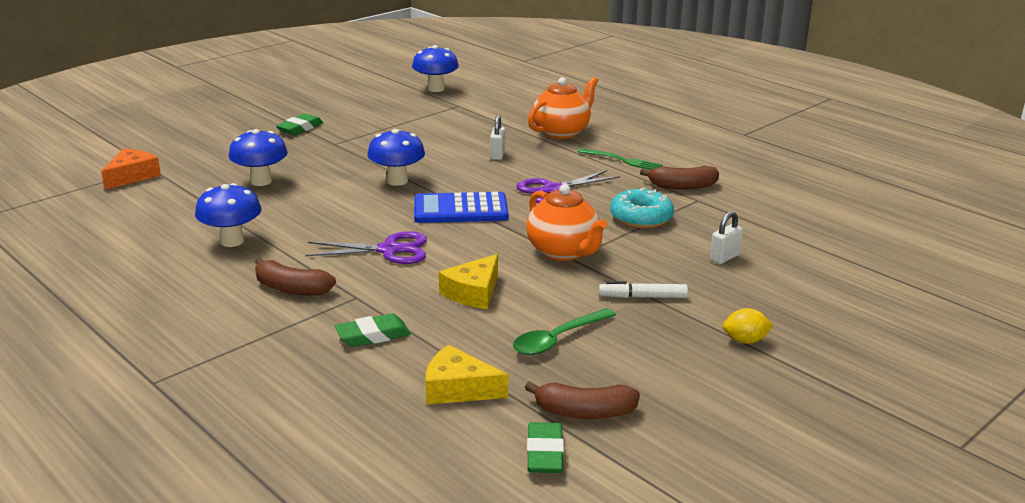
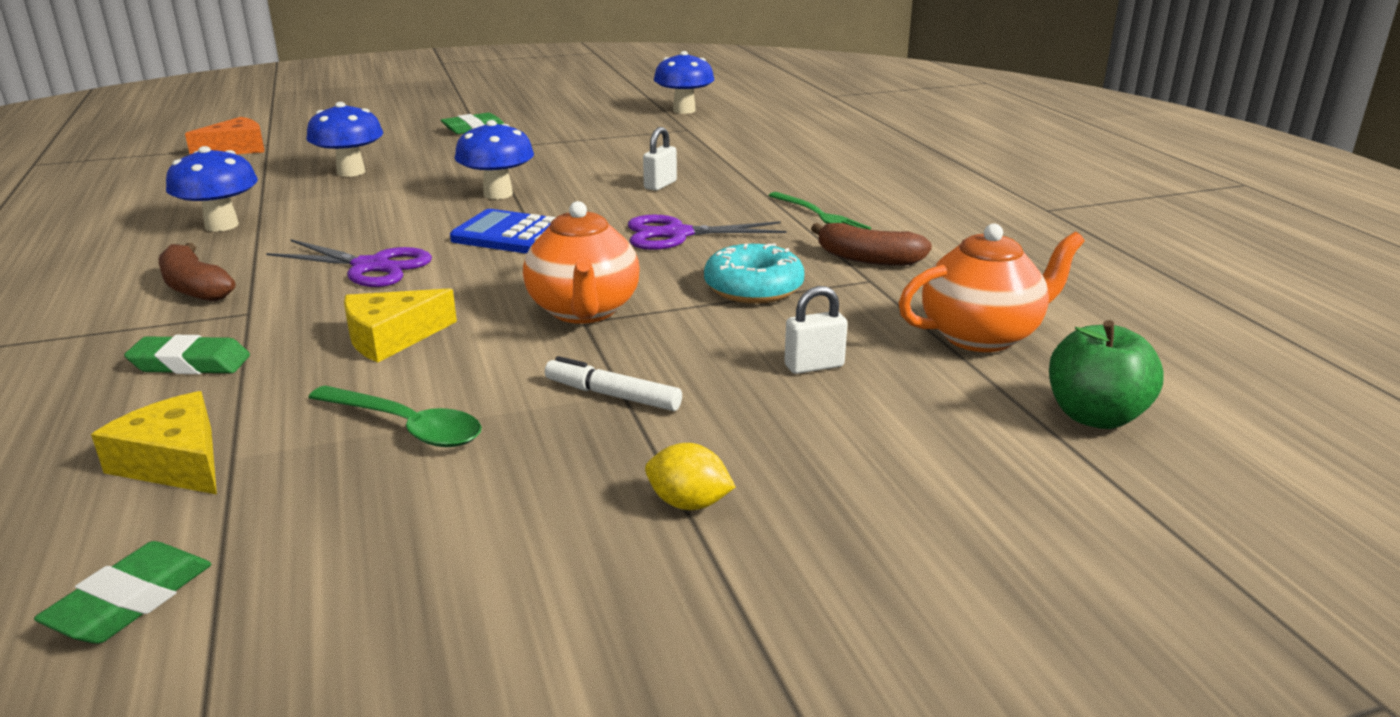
camera: 25 degrees right, 0 degrees up
green spoon [513,308,616,355] -> green spoon turned 135 degrees counterclockwise [308,386,482,447]
brown banana [525,381,640,419] -> none
orange teapot [528,77,598,139] -> orange teapot moved to [899,224,1085,352]
none -> green apple [1049,320,1164,429]

